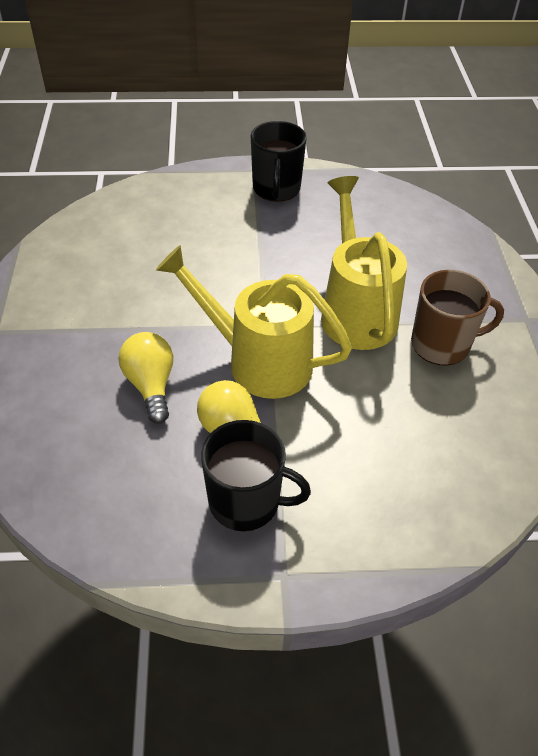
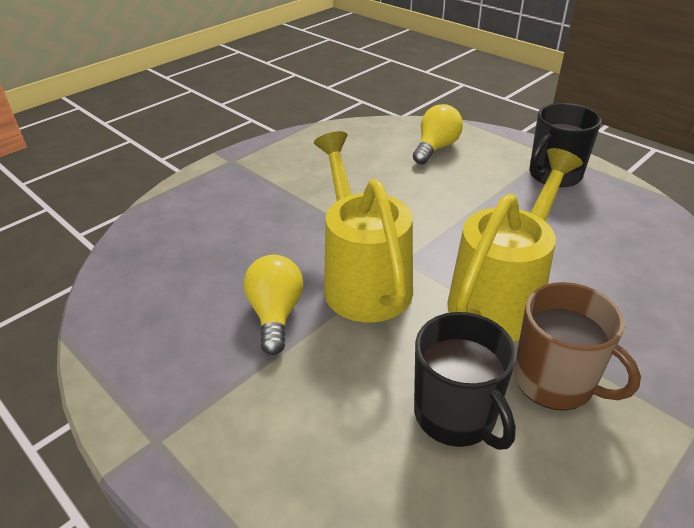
camera: 50 degrees right, 10 degrees down
yellow light bulb [119,332,173,424] -> yellow light bulb moved to [413,104,463,164]
black mug [201,420,311,532] -> black mug moved to [414,312,516,450]

